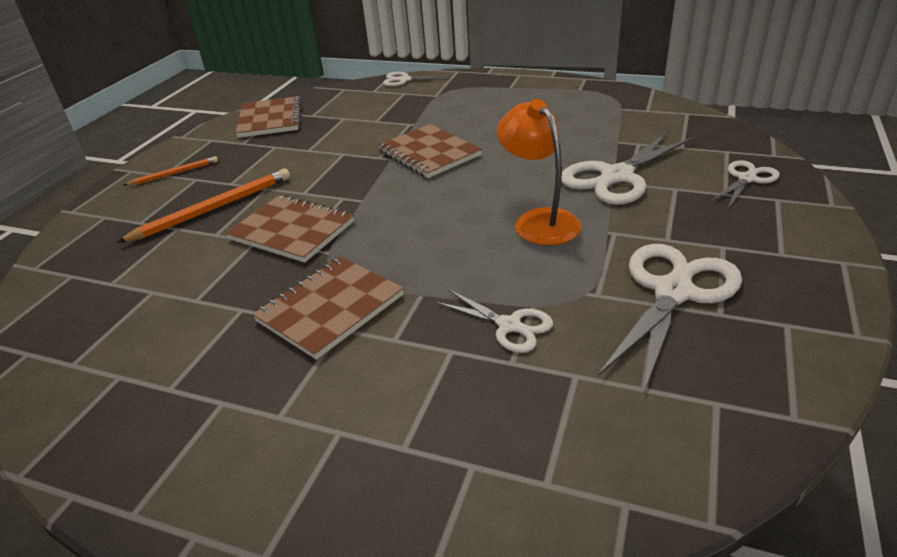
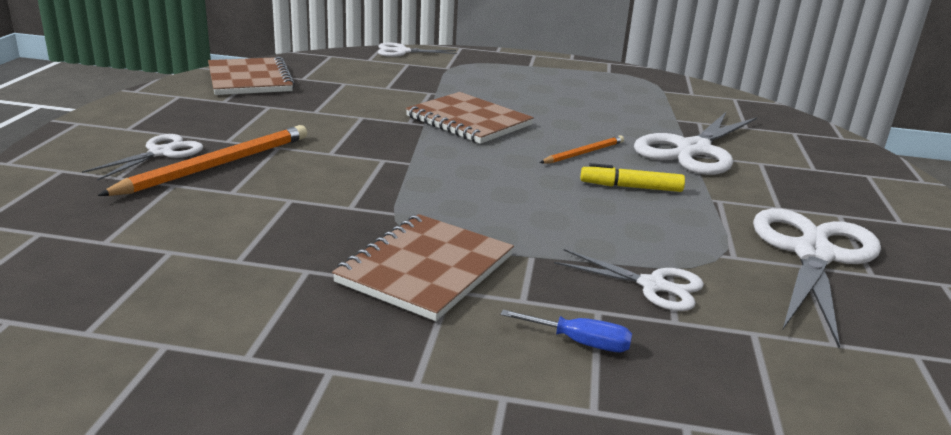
camera: 15 degrees left, 10 degrees down
orange pencil [124,156,218,185] -> orange pencil moved to [540,135,624,163]
brown notebook [226,195,354,263] -> none
orange lamp [497,99,581,245] -> yellow marker [581,163,685,192]
white scissors [710,160,780,208] -> white scissors moved to [82,134,203,181]
none -> blue screwdriver [500,310,632,352]

